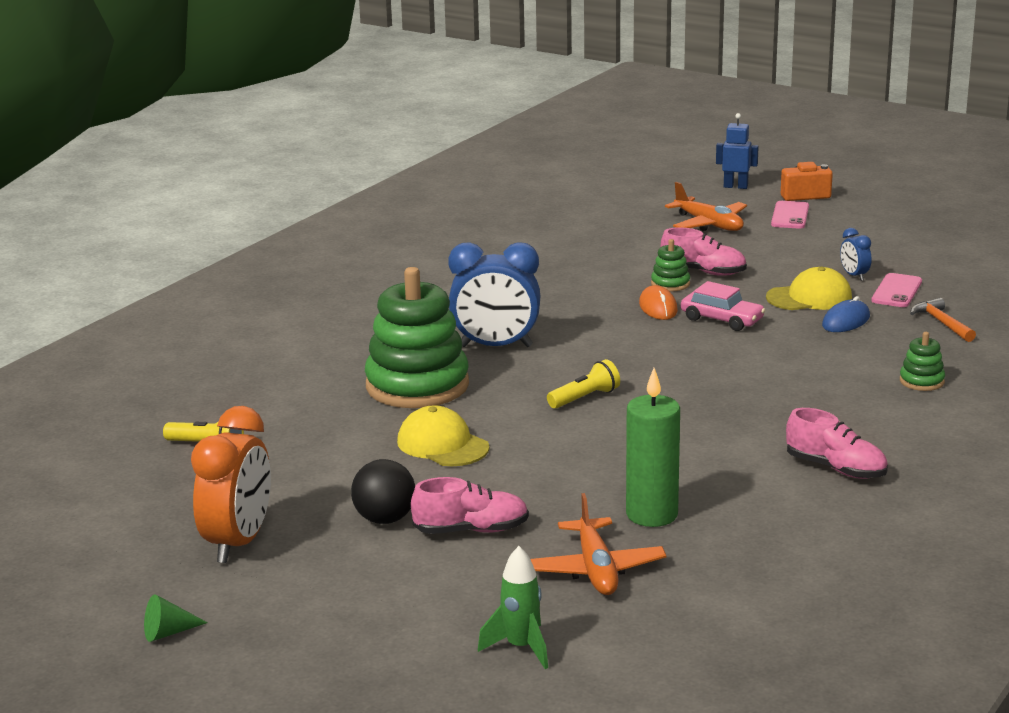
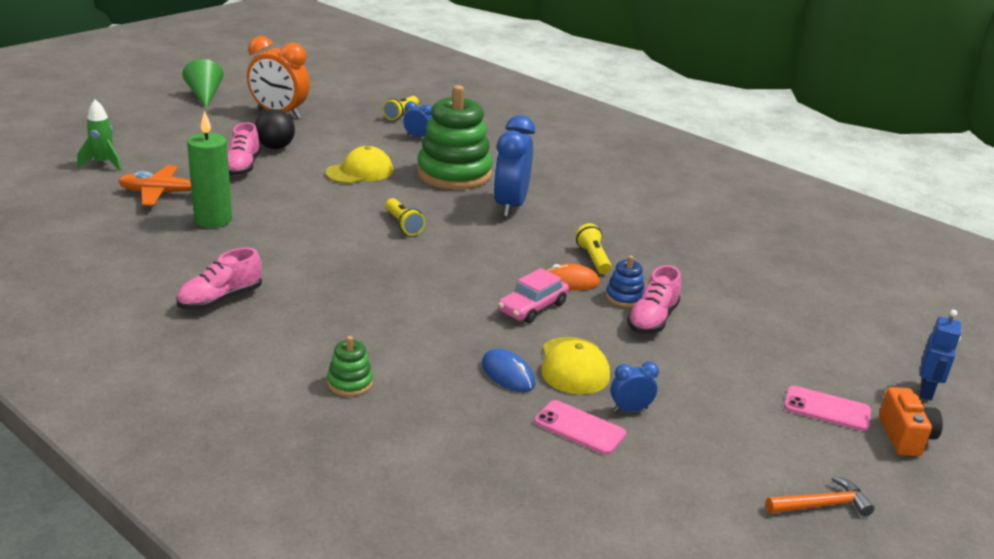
camera: 95 degrees right, 5 degrees up
green cone [144,594,208,642] -> green cone [182,59,223,109], size x1.69
green stacking toy [651,239,690,291] -> blue stacking toy [606,255,645,307]
orange plane [665,182,747,231] -> none
orange hammer [910,298,976,342] -> orange hammer moved to [766,476,875,517]
none -> blue clock [403,101,432,137]
none -> yellow flashlight [575,223,611,274]

